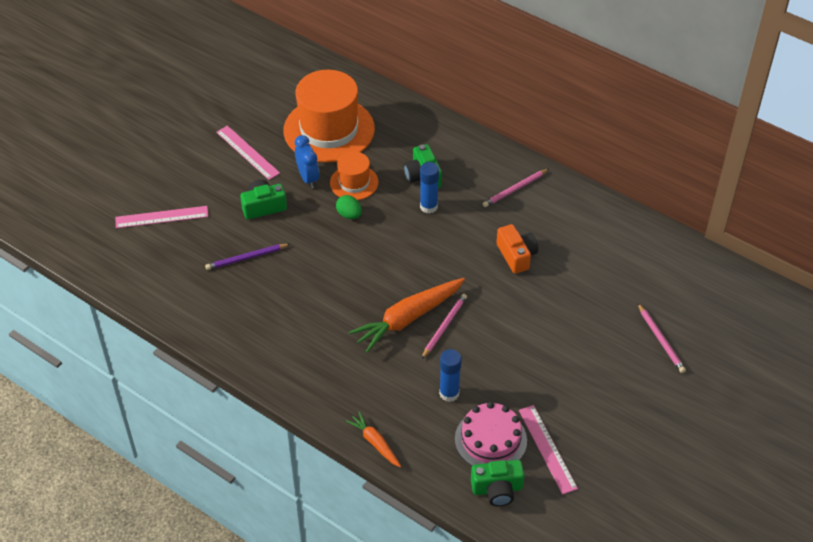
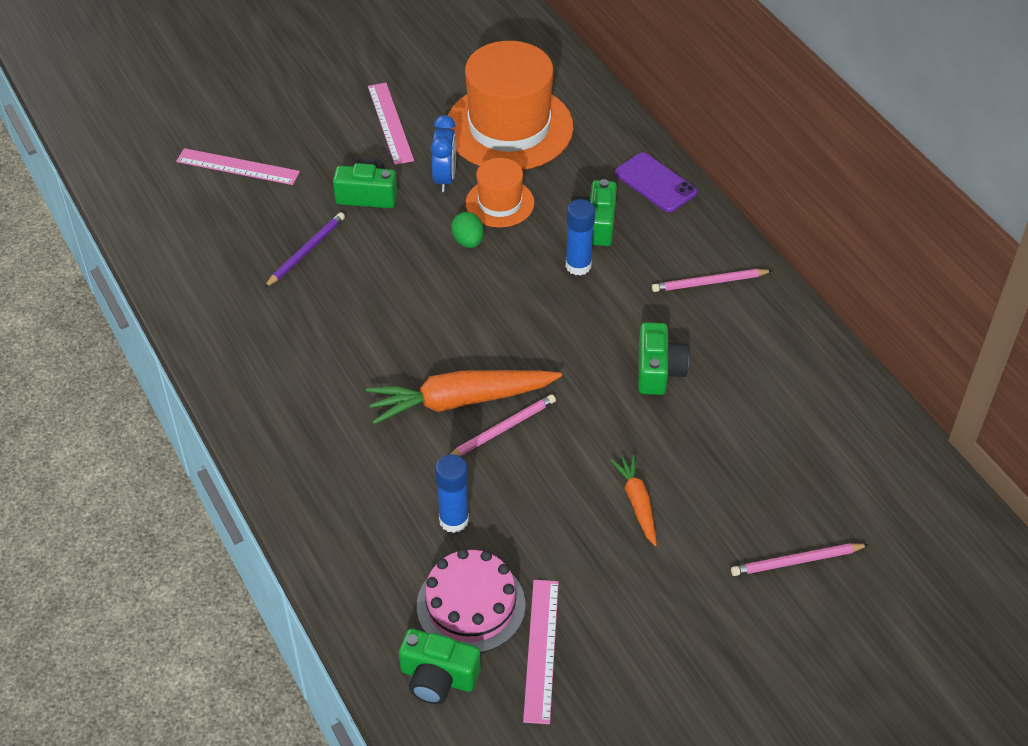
camera: 25 degrees right, 0 degrees up
purple pencil [205,244,290,270] -> purple pencil turned 120 degrees clockwise [264,212,345,288]
orange carrot [346,412,401,468] -> orange carrot moved to [610,454,657,546]
orange camera [496,224,538,274] -> green camera [638,322,689,395]
pink pencil [638,304,686,373] -> pink pencil turned 75 degrees clockwise [731,543,869,576]
none -> purple phone [615,152,697,212]

